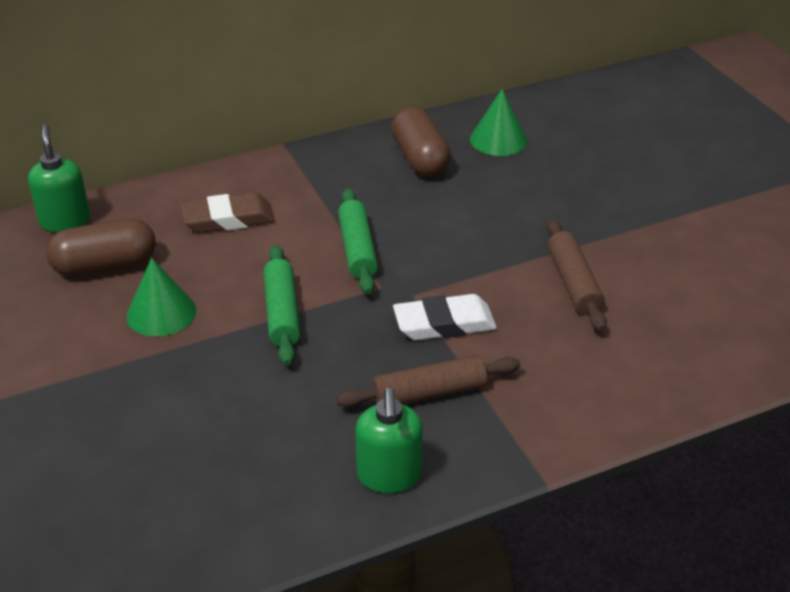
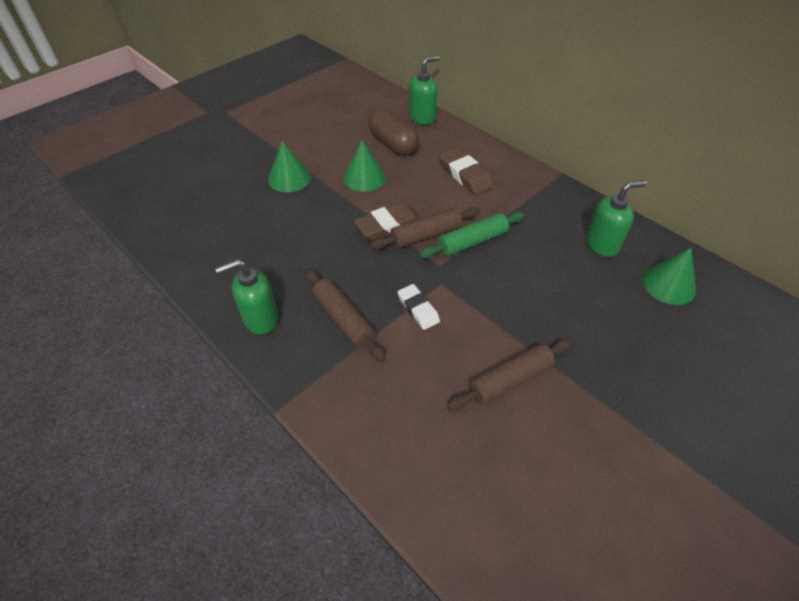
camera: 70 degrees right, 10 degrees up
green rolling pin [263,245,301,365] -> brown eraser [354,202,421,241]
brown capsule [391,107,451,177] -> green soap dispenser [586,180,647,257]
white eraser [393,294,497,340] -> white eraser [398,284,440,330], size x0.66
none -> green cone [268,141,311,192]
none -> brown rolling pin [370,207,480,250]

